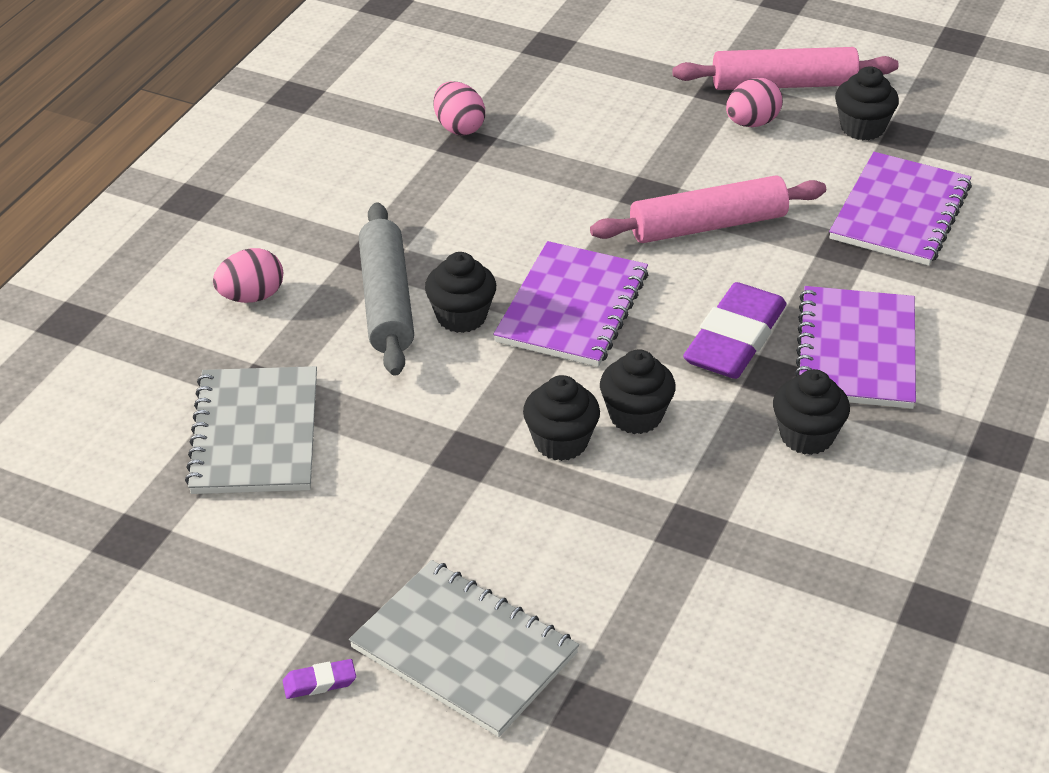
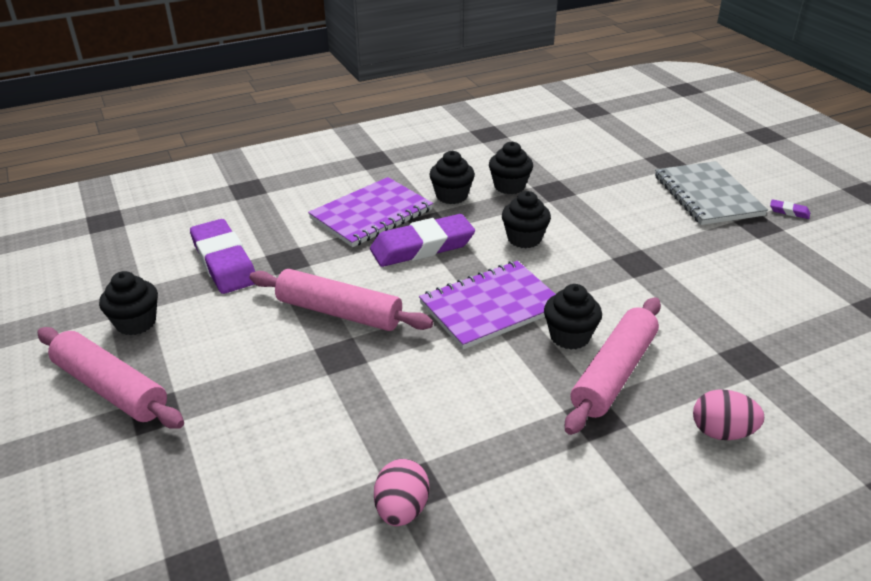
camera: 140 degrees left, 5 degrees down
grey notebook [185,366,317,494] -> none
grey rolling pin [359,202,414,376] -> pink rolling pin [565,297,661,435]
black cupcake [523,375,600,461] -> black cupcake moved to [489,141,533,194]
pink egg [726,78,783,127] -> none
purple notebook [829,152,972,266] -> purple eraser [190,219,255,294]

